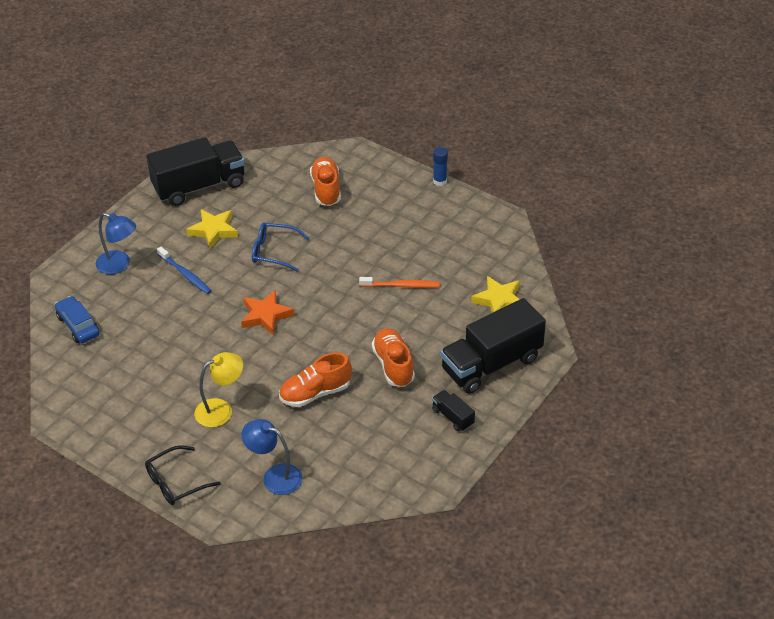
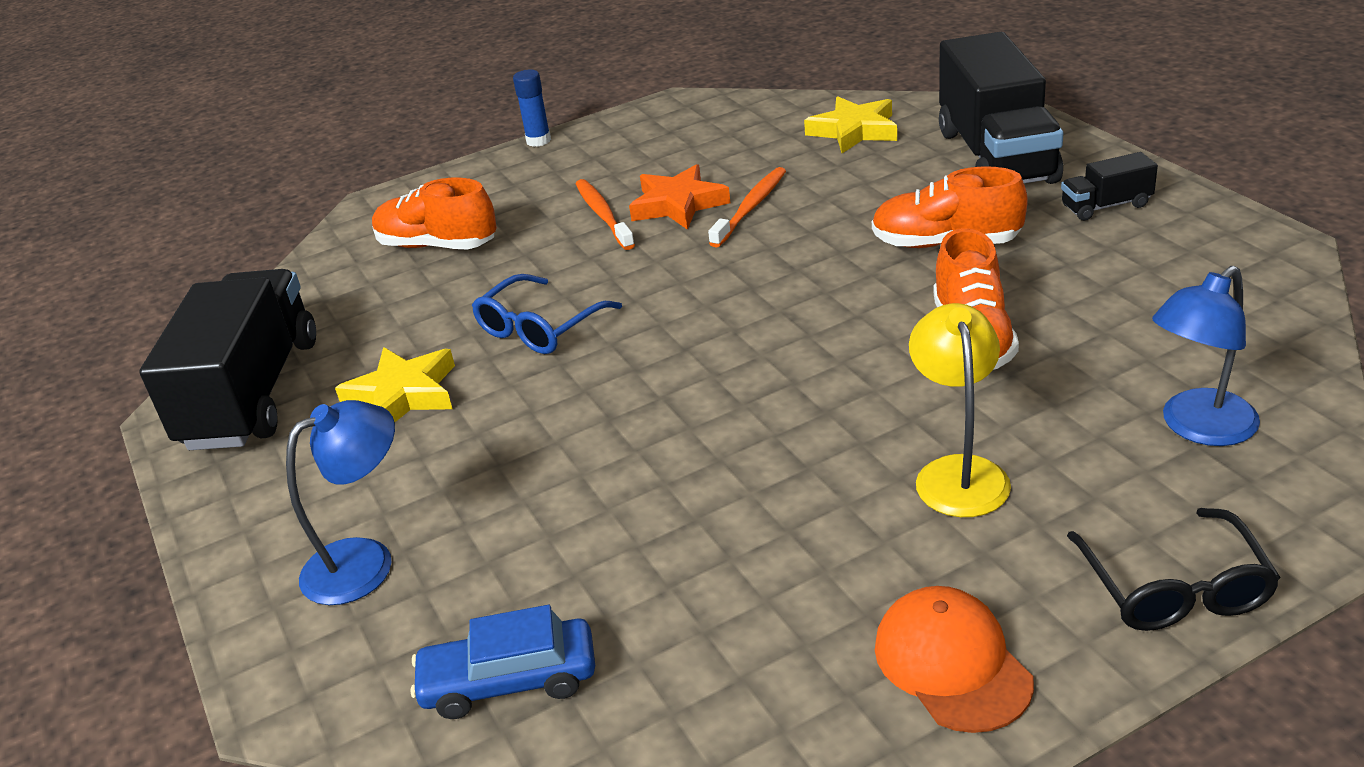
camera: 60 degrees left, 10 degrees down
blue toothbrush [157,247,212,294] -> none
orange star [241,290,294,335] -> orange star moved to [629,164,730,230]
none -> orange toothbrush [576,179,635,250]
none -> orange cap [875,586,1034,733]

